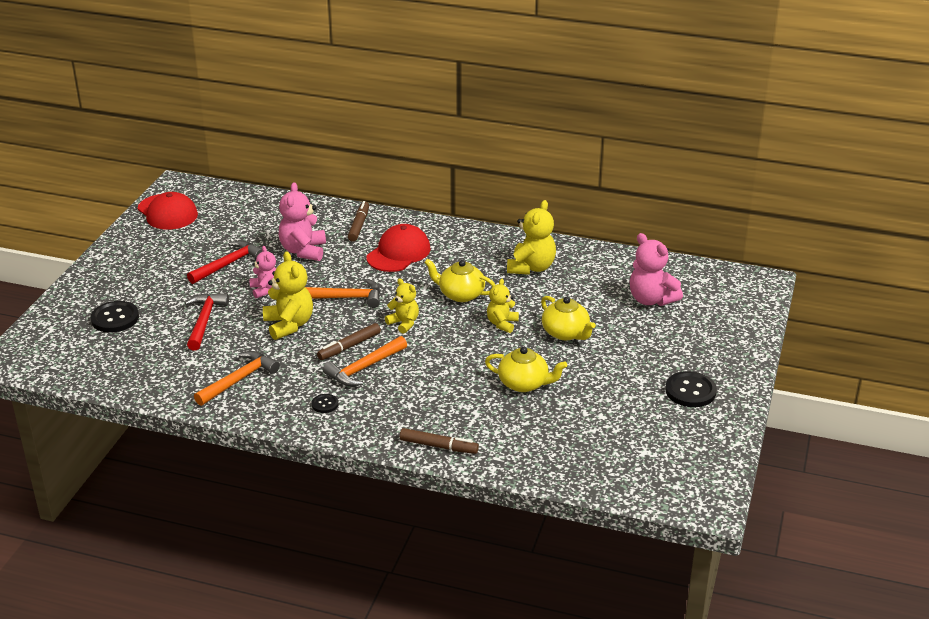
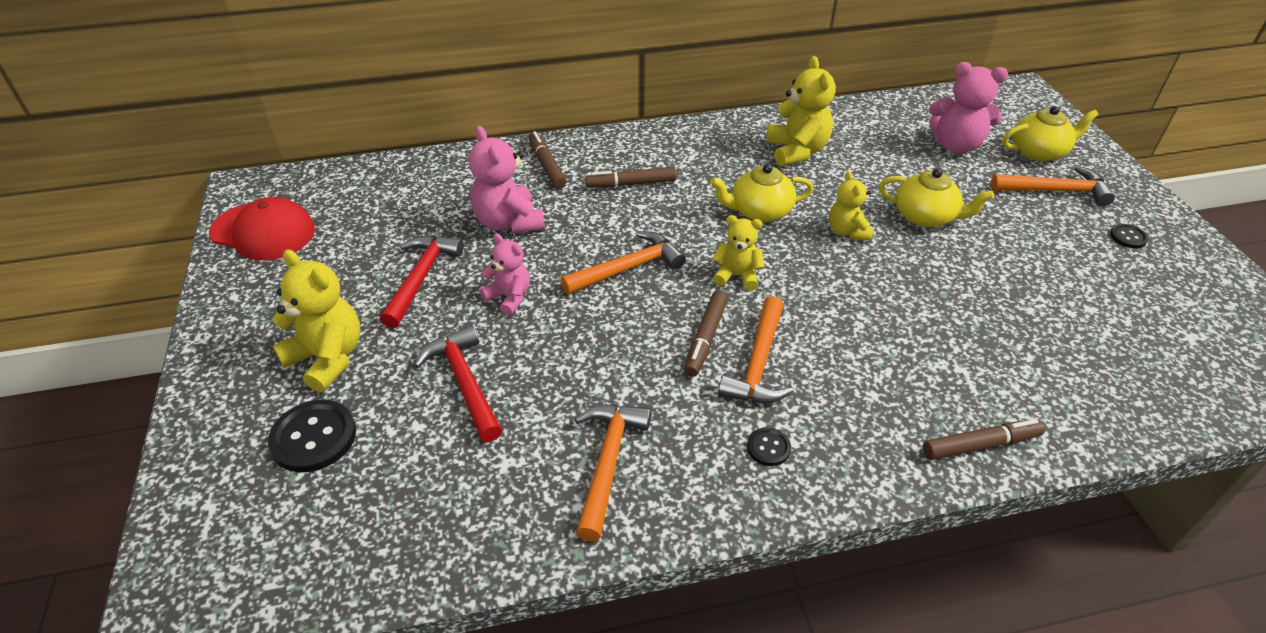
camera: 30 degrees left, 10 degrees up
yellow teddy bear [263,252,313,340] -> yellow teddy bear moved to [273,250,360,393]
red cap [367,224,431,272] -> brown marker [585,167,677,188]
yellow teapot [485,347,567,392] -> yellow teapot moved to [1002,106,1099,162]
black button [665,371,717,407] -> black button [1110,224,1148,248], size x0.52
none -> orange hammer [991,166,1115,206]

